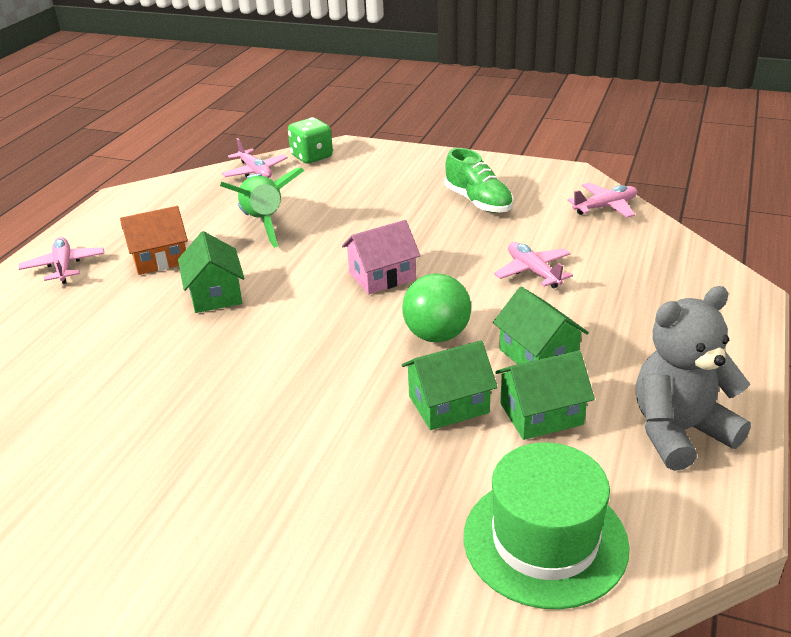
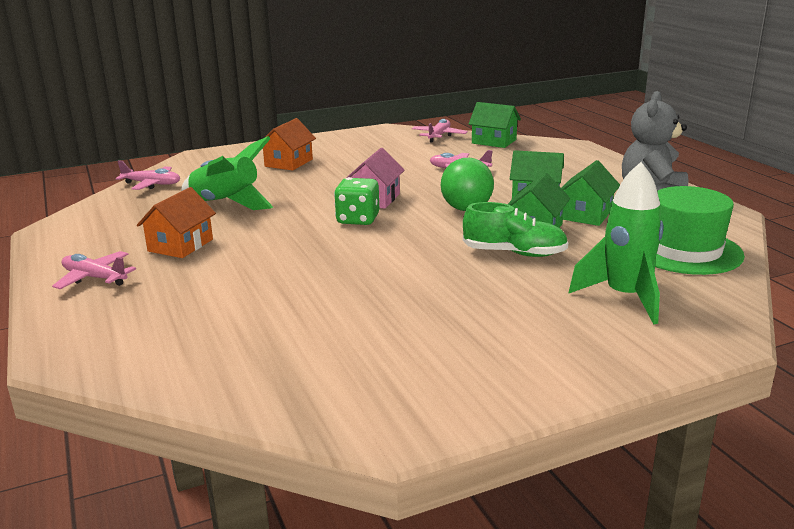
camera: 45 degrees left, 10 degrees down
green house [178,231,244,313] -> green house moved to [469,102,521,148]
green dice [288,117,333,163] -> green dice moved to [334,177,379,225]
green shoe [445,148,513,213] -> green shoe moved to [463,202,568,257]
none -> orange house [263,118,316,171]
none -> green rocket [568,162,663,324]

